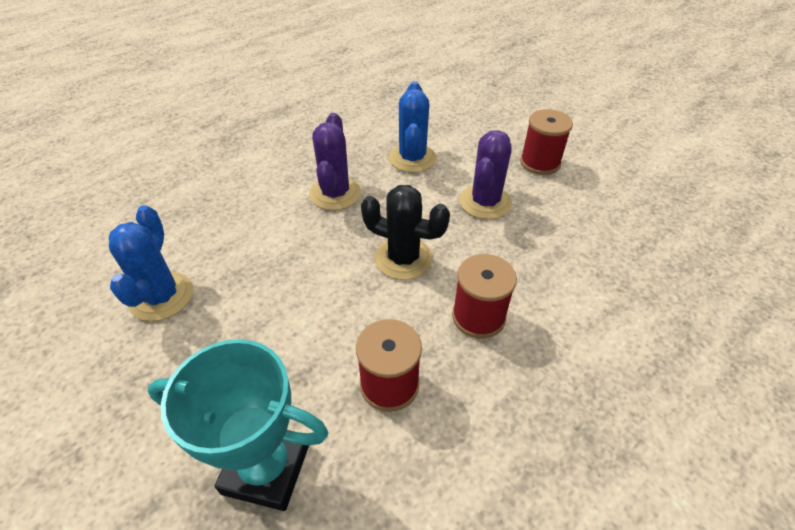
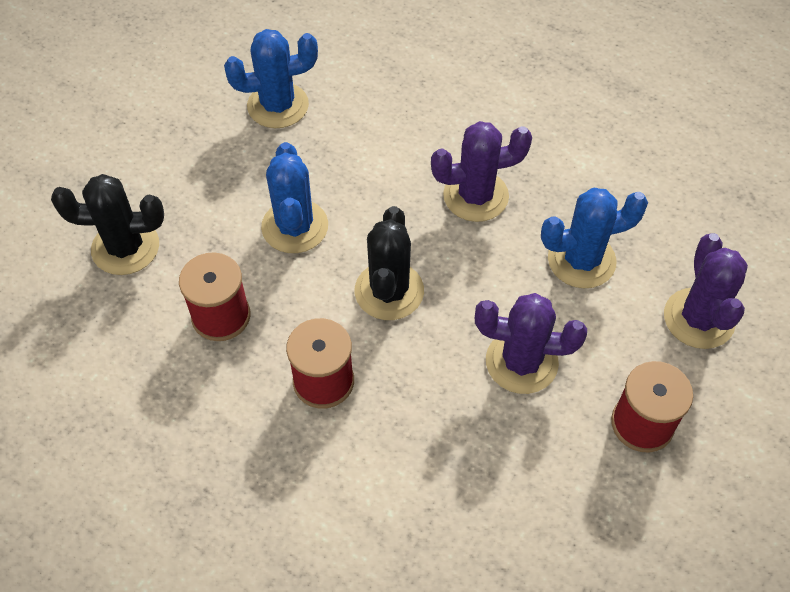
camera: 75 degrees right, 10 degrees up
turquoise trophy [147,339,328,511] -> black cactus [51,174,164,275]
none -> blue cactus [261,142,328,253]
none -> purple cactus [664,233,748,349]

